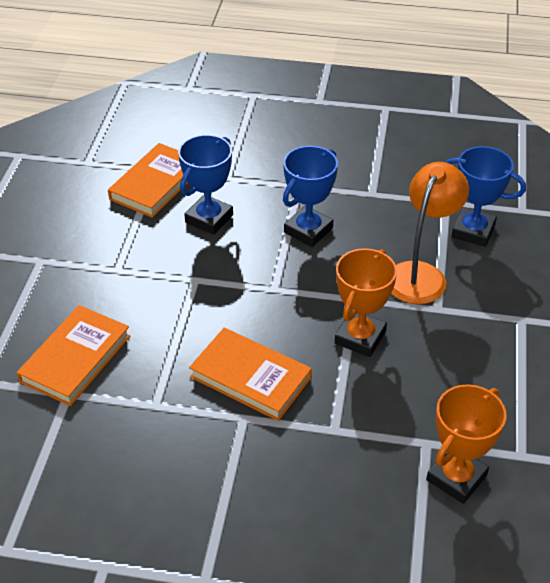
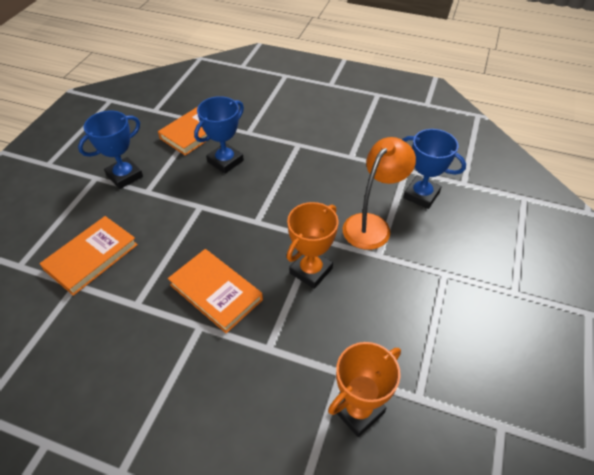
camera: 10 degrees right, 5 degrees up
blue trophy [283,146,338,247] -> blue trophy moved to [78,110,143,189]

